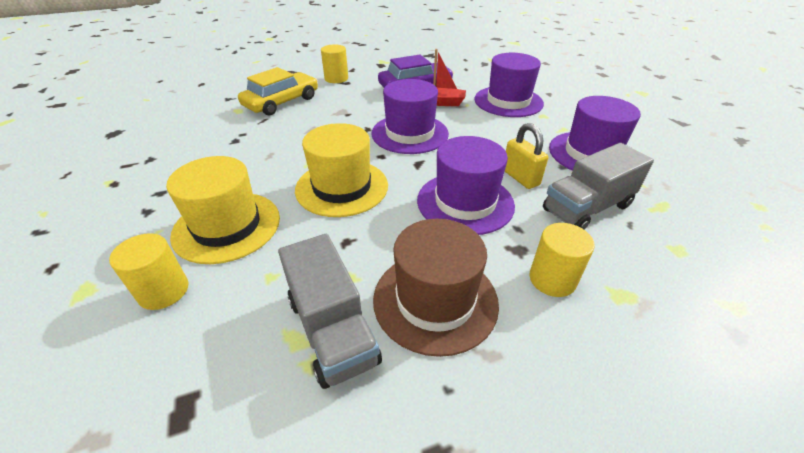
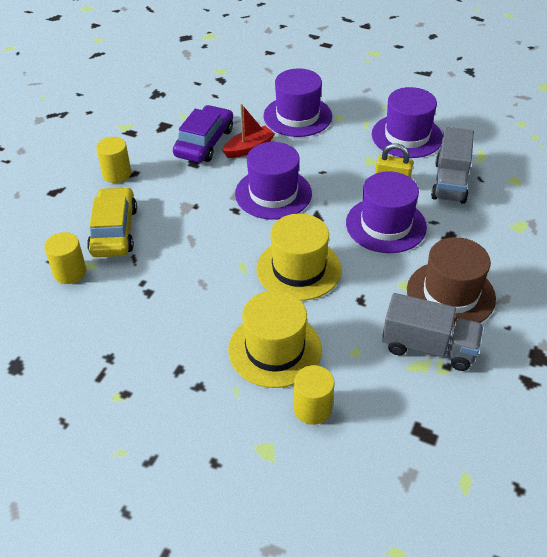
camera: 45 degrees left, 5 degrees up
yellow cylinder [530,223,595,297] -> yellow cylinder moved to [44,232,87,284]

